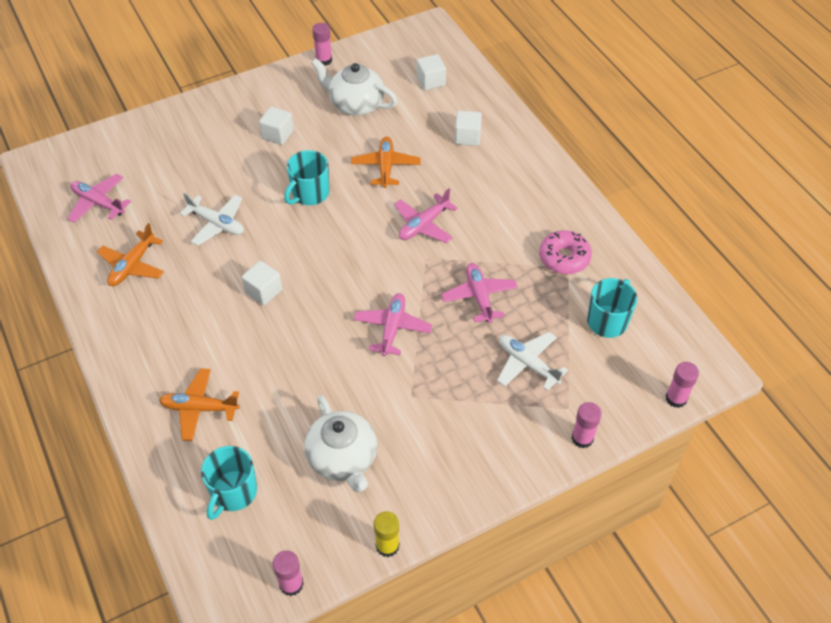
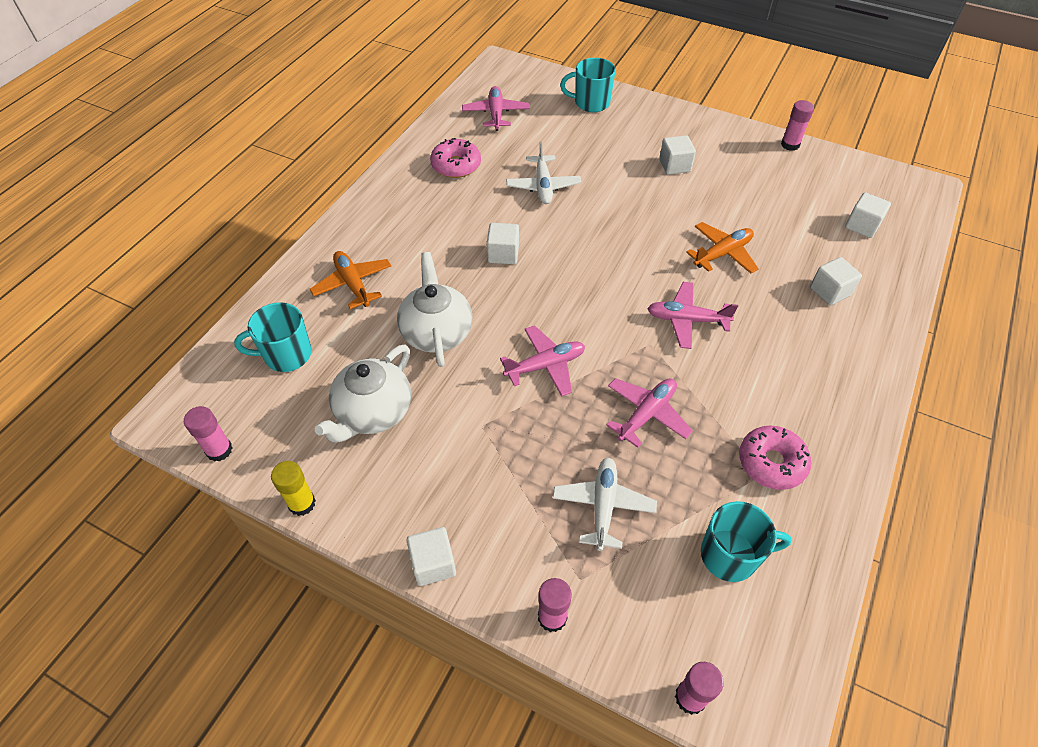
camera: 55 degrees right, 0 degrees up
orange plane [97,223,164,286] -> pink donut [430,138,481,178]
turquoise mug [284,150,329,205] -> turquoise mug moved to [560,58,616,112]
white teapot [311,58,398,116] -> white teapot moved to [397,252,472,367]
none -> white cube [406,527,456,586]

